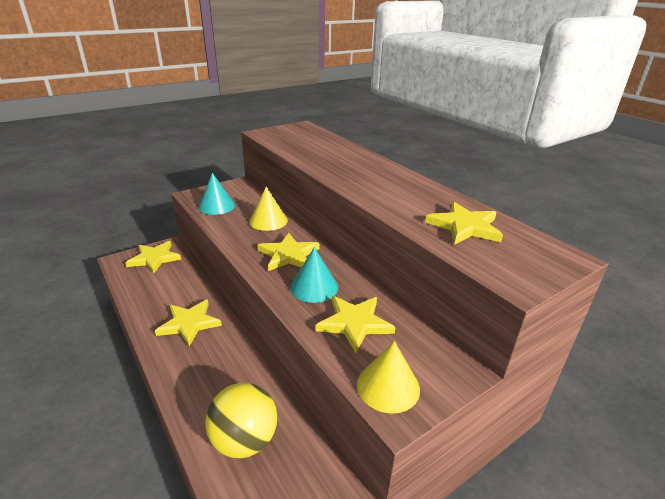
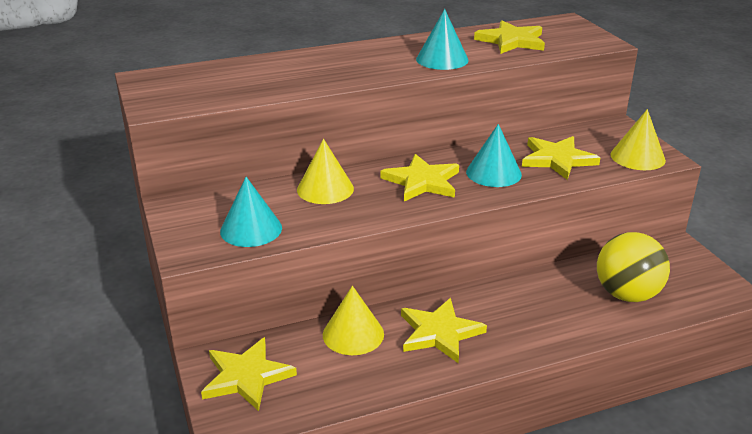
camera: 75 degrees left, 0 degrees up
none -> yellow cone [323,286,384,355]
none -> turquoise cone [416,9,468,70]

